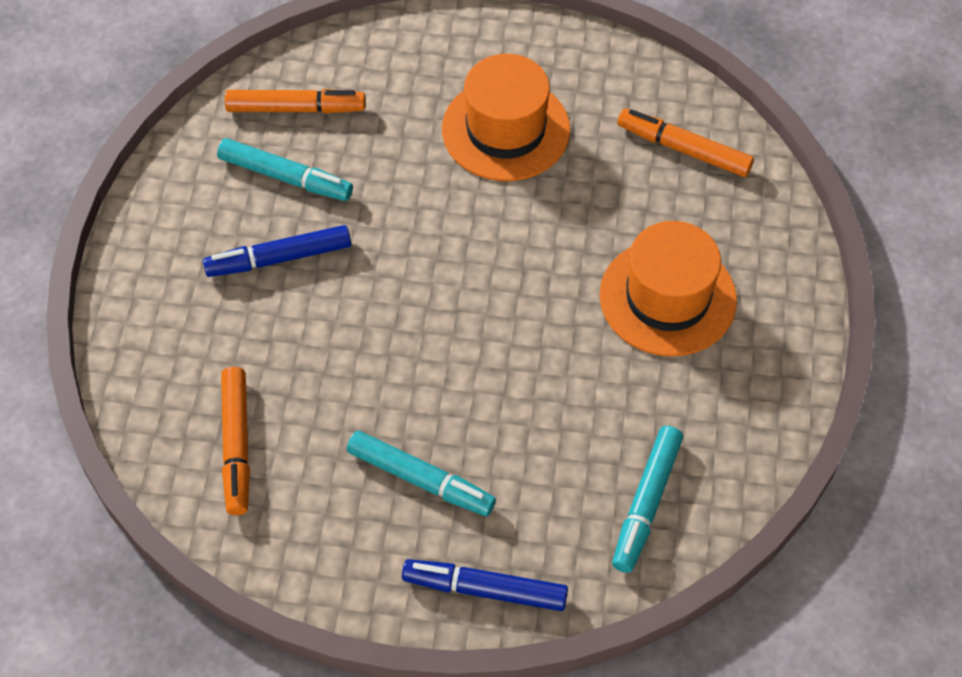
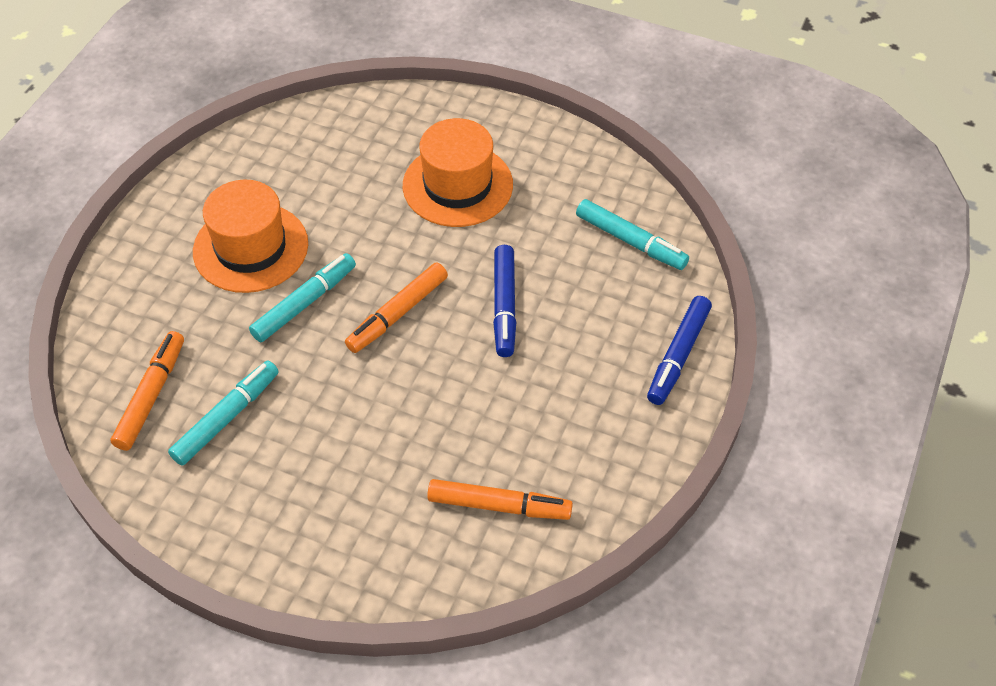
camera: 75 degrees left, 5 degrees down
blue marker [203,225,351,277] -> blue marker moved to [493,245,516,357]
turquoise marker [347,431,496,516] -> turquoise marker moved to [249,253,356,342]
orange marker [617,108,754,177] -> orange marker moved to [345,263,448,353]

